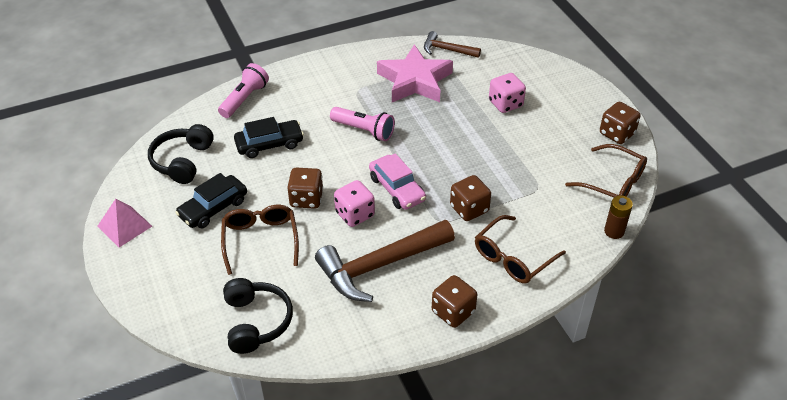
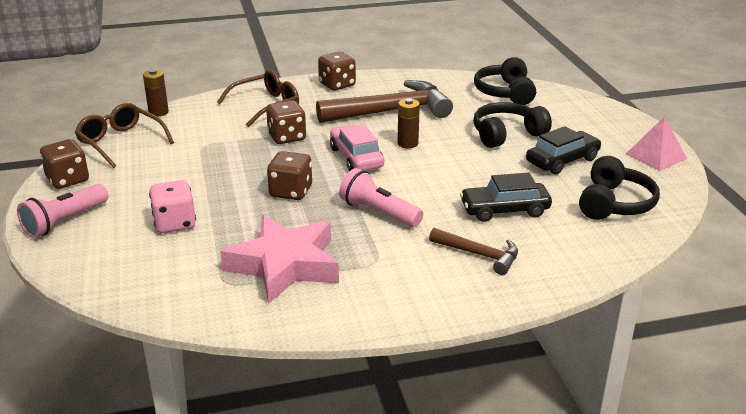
camera: 170 degrees left, 15 degrees down
pink flashlight [218,63,269,118] -> pink flashlight moved to [17,184,108,238]
brown glasses [221,205,299,275] -> black headphones [473,102,552,148]
brown dice [287,168,323,209] -> brown dice moved to [267,151,312,200]
pink dice [334,180,375,227] -> brown battery [398,98,420,148]
brown hammer [424,31,481,58] -> brown hammer moved to [429,228,518,275]

